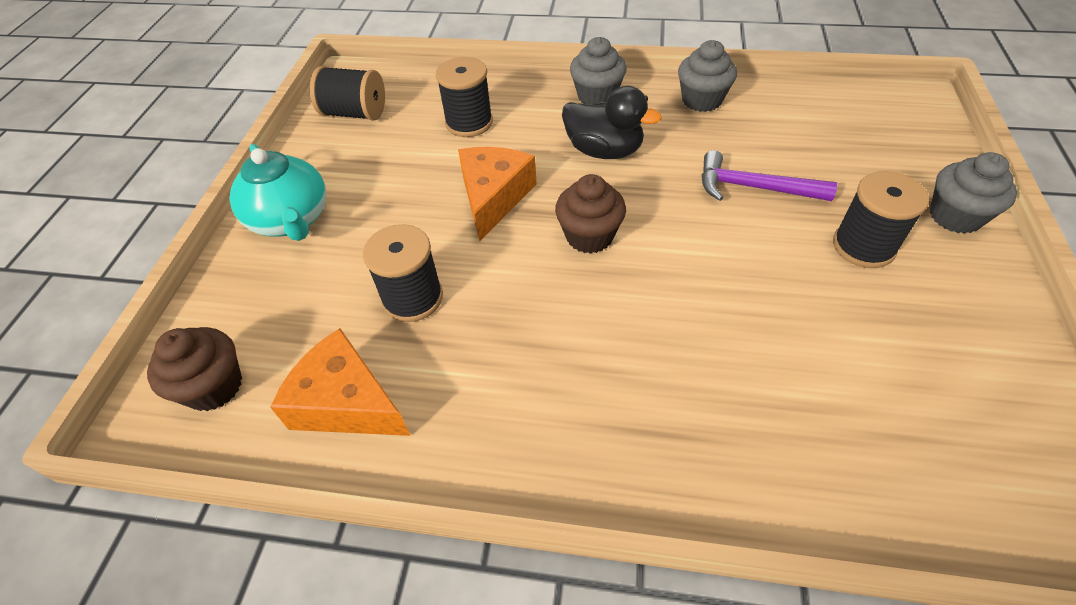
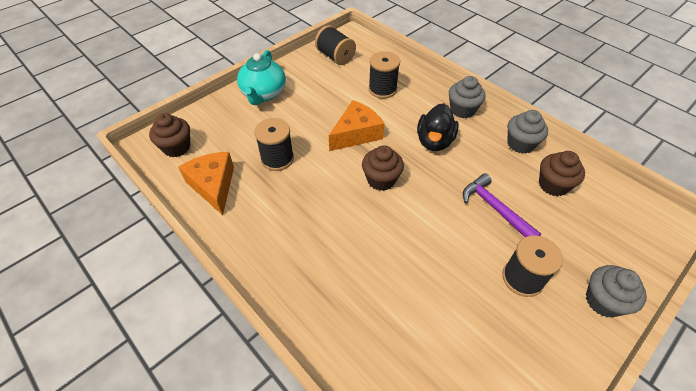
camera: 35 degrees right, 0 degrees up
black duck [562,86,662,159] -> black duck turned 45 degrees clockwise [417,103,459,151]
none -> brown cupcake [539,151,585,196]

